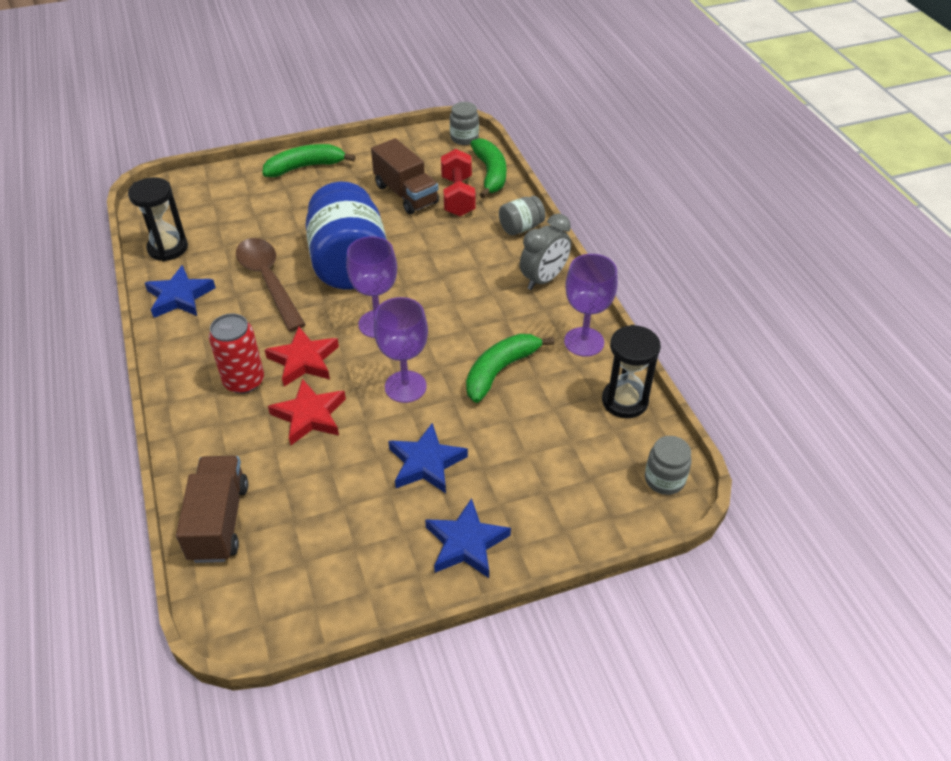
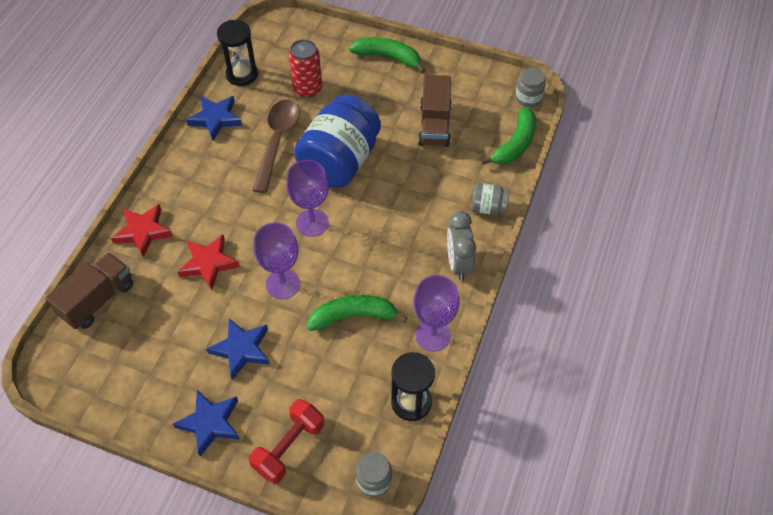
camera: 40 degrees right, 10 degrees up
red can [209,313,264,394] -> red can moved to [288,39,322,98]
red star [265,327,339,387] -> red star moved to [111,204,173,258]
red dumbbell [441,149,475,216] -> red dumbbell moved to [249,399,324,484]
grey clock [520,214,571,290] -> grey clock turned 90 degrees clockwise [447,211,476,281]

